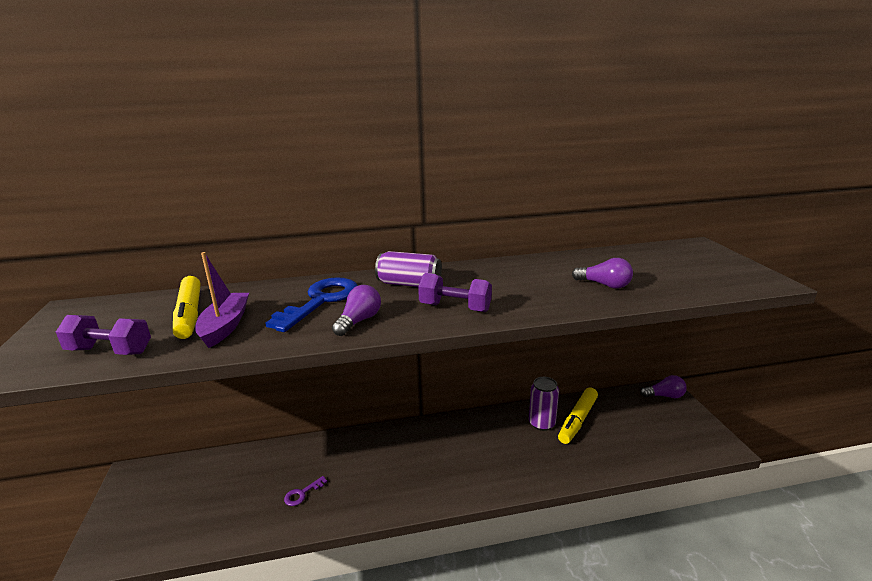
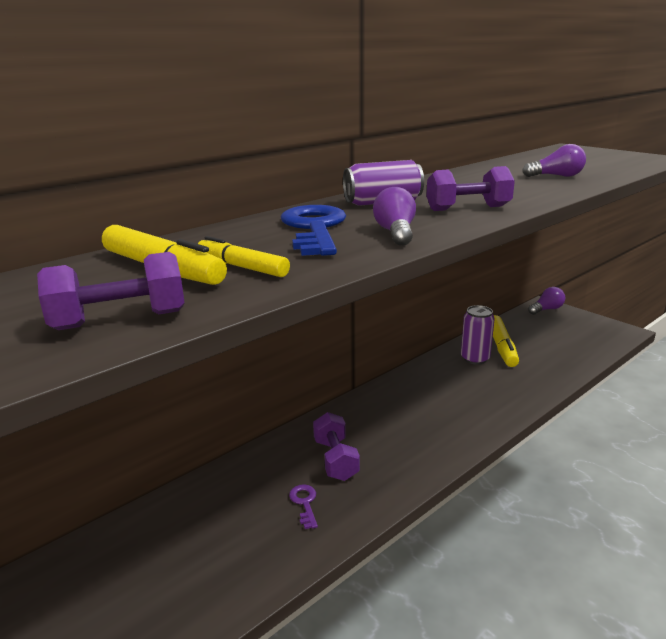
camera: 30 degrees left, 0 degrees up
purple boat [195,252,249,348] -> yellow marker [198,236,290,277]
purple key [284,476,327,506] -> purple key turned 150 degrees clockwise [289,484,318,529]
none -> purple dumbbell [313,412,360,481]

